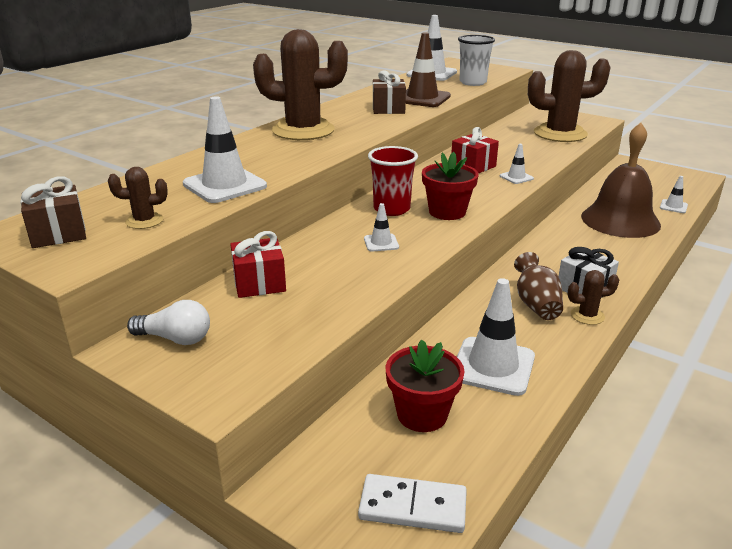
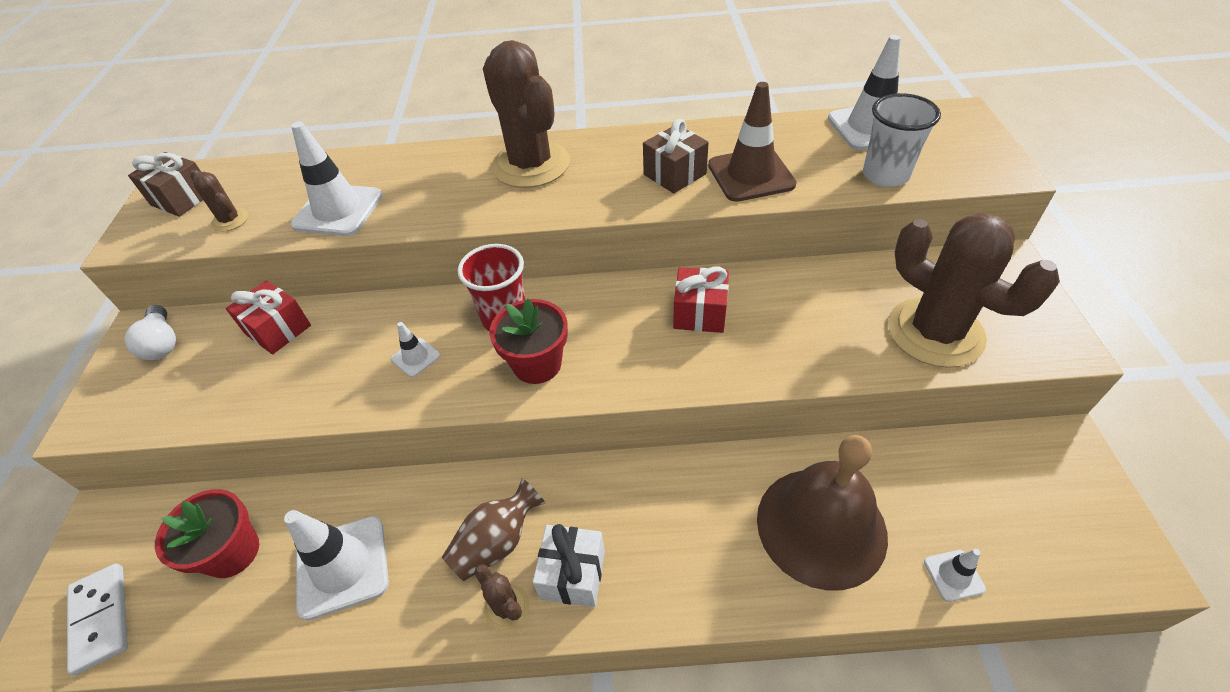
camera: 55 degrees right, 20 degrees up
white traffic cone [500,144,534,184] -> none

